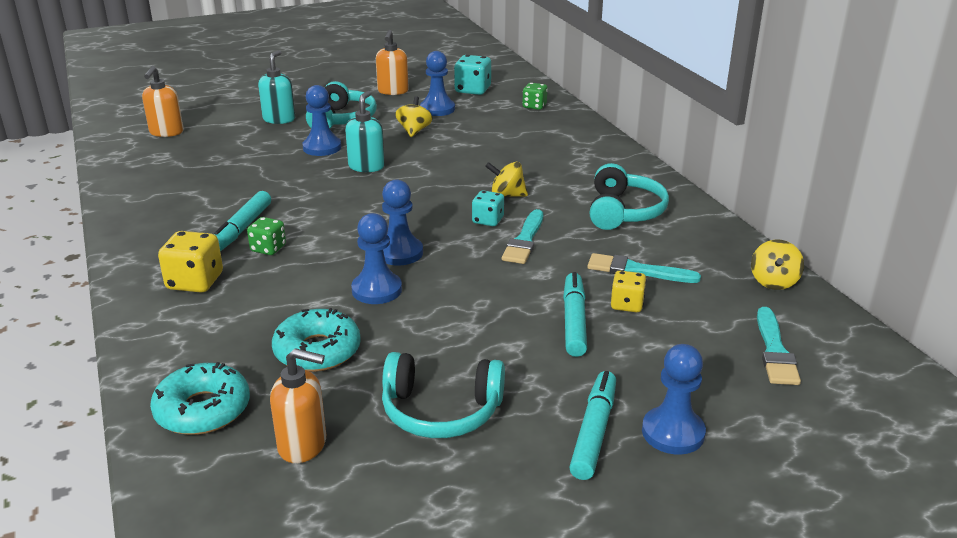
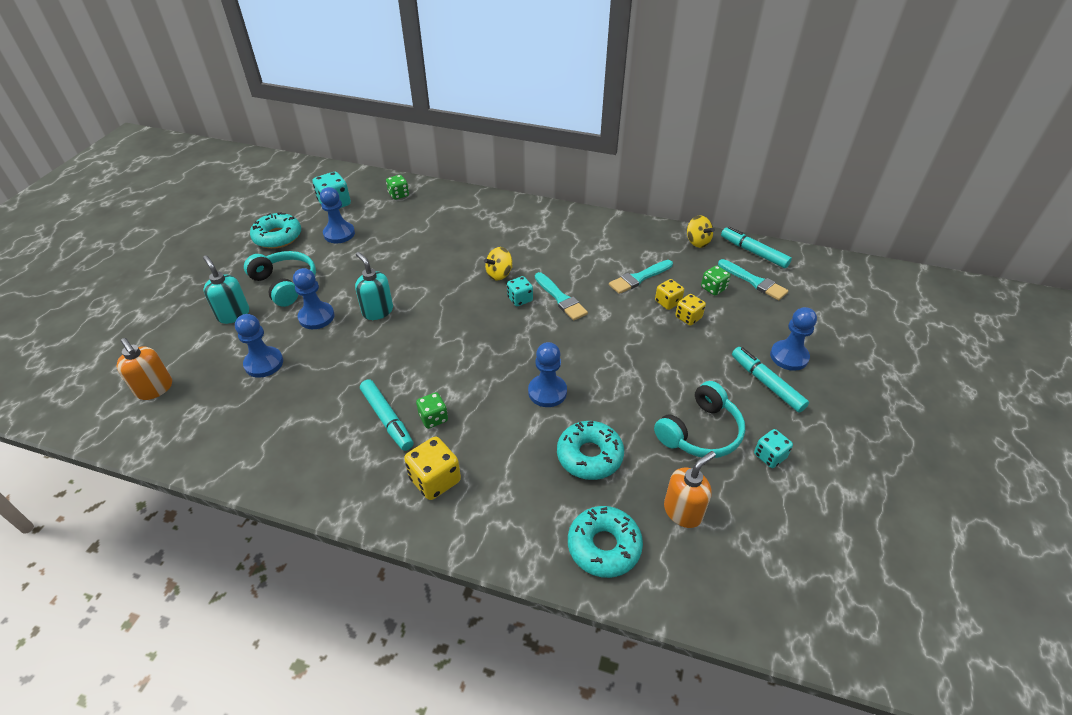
camera: 50 degrees left, 15 degrees up
orange soap dispenser [376,30,409,95] -> turquoise donut [250,212,301,249]
blue pawn [382,180,423,265] -> blue pawn moved to [235,314,283,378]
yellow spinning top [395,96,433,137] -> none
turquoise marker [563,272,587,357] -> turquoise marker moved to [721,227,792,268]
turquoise headphones [590,163,669,230] -> none
none -> yellow dice [675,294,706,326]
none -> green dice [701,265,731,296]
none -> turquoise dice [754,429,793,468]

